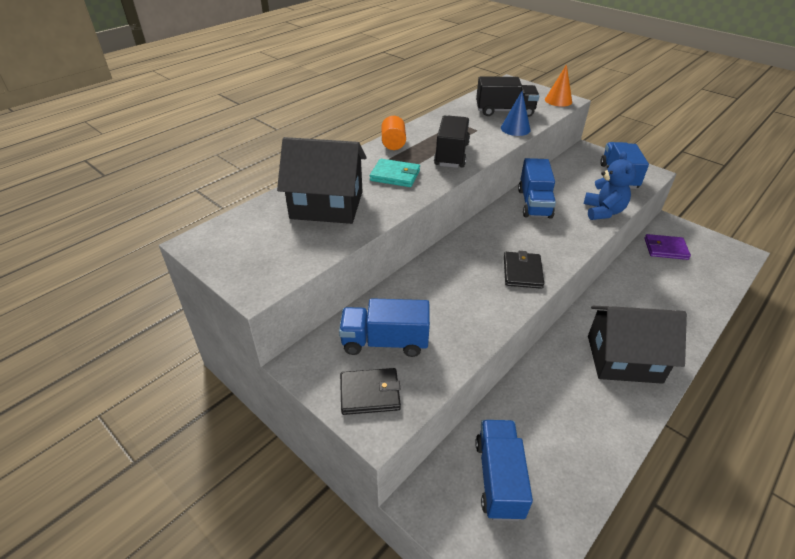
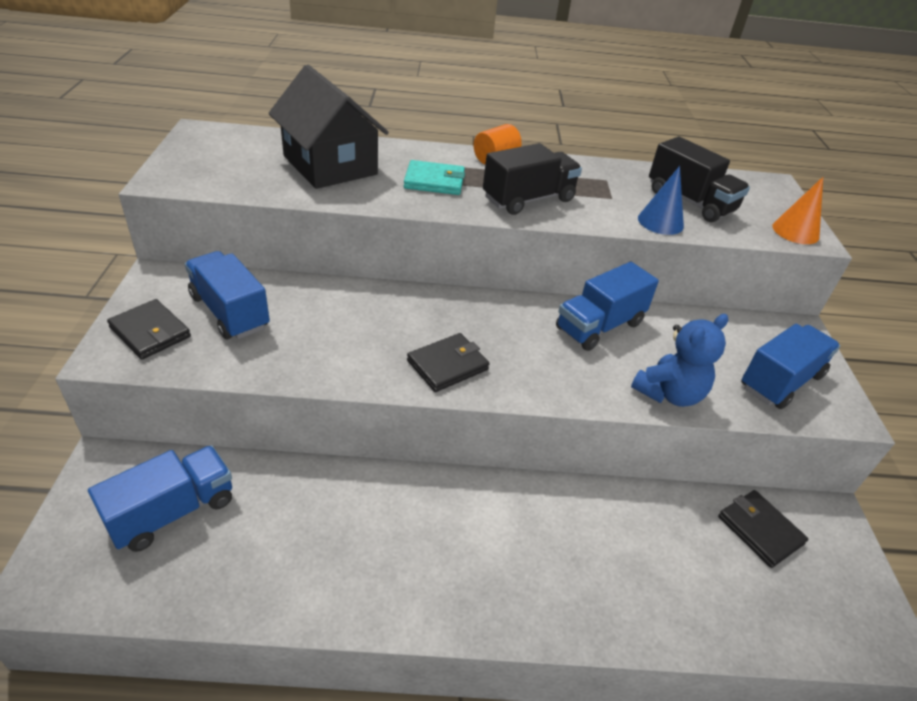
camera: 45 degrees right, 0 degrees up
turquoise wallet [370,159,420,187] -> turquoise wallet turned 60 degrees counterclockwise [404,160,465,195]
black house [588,306,687,384] -> none
purple wallet [644,234,691,260] -> black wallet [718,490,808,568]

